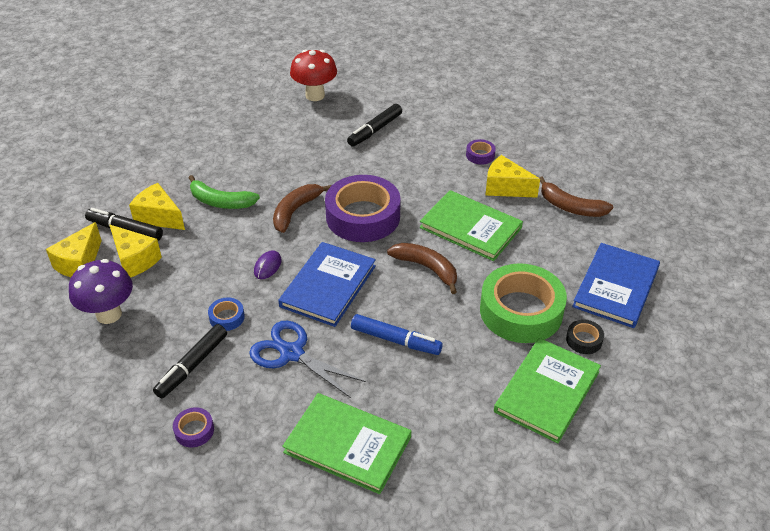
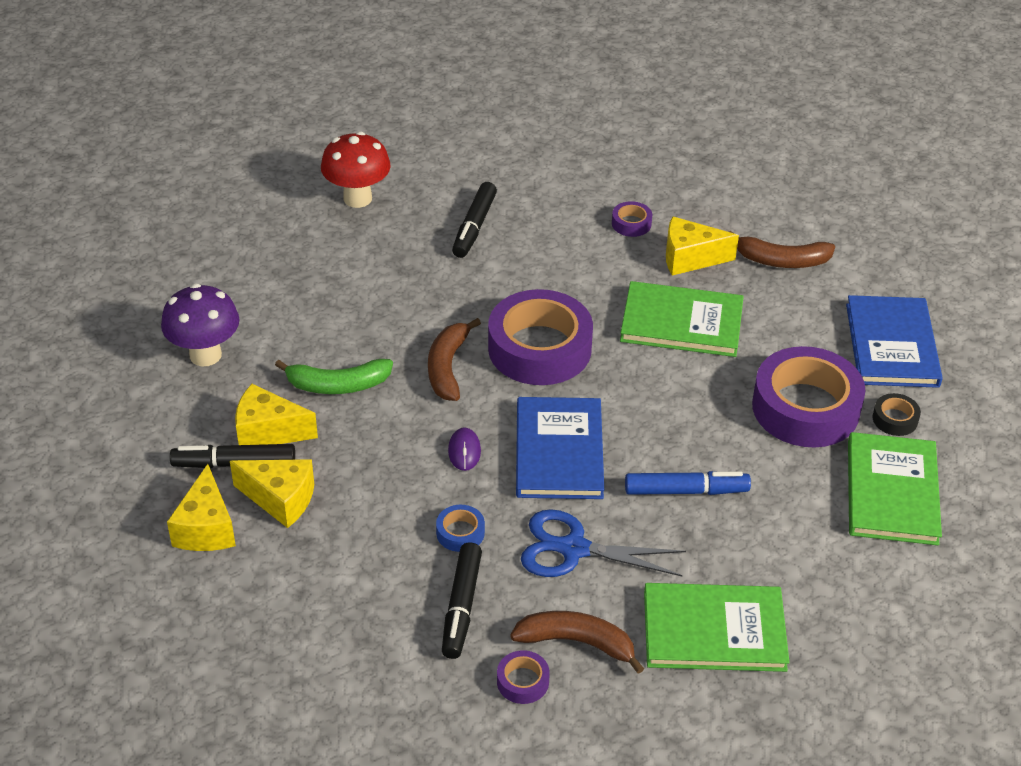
camera: 25 degrees left, 0 degrees up
purple mushroom [69,259,133,324] -> purple mushroom moved to [161,284,239,366]
brown banana [387,243,457,294] -> brown banana moved to [510,611,644,674]
green tape [480,263,567,343] -> purple tape [752,346,866,448]

